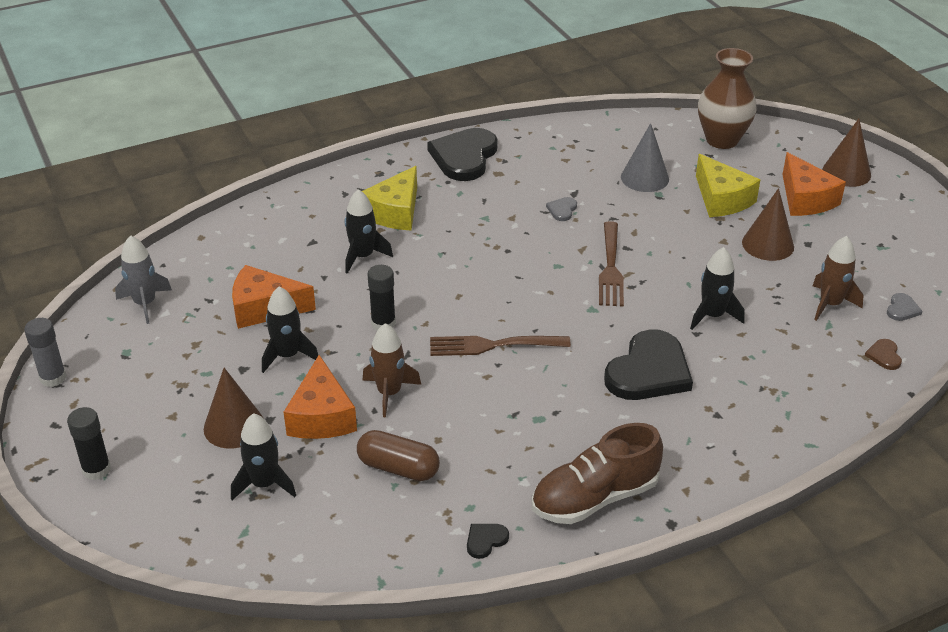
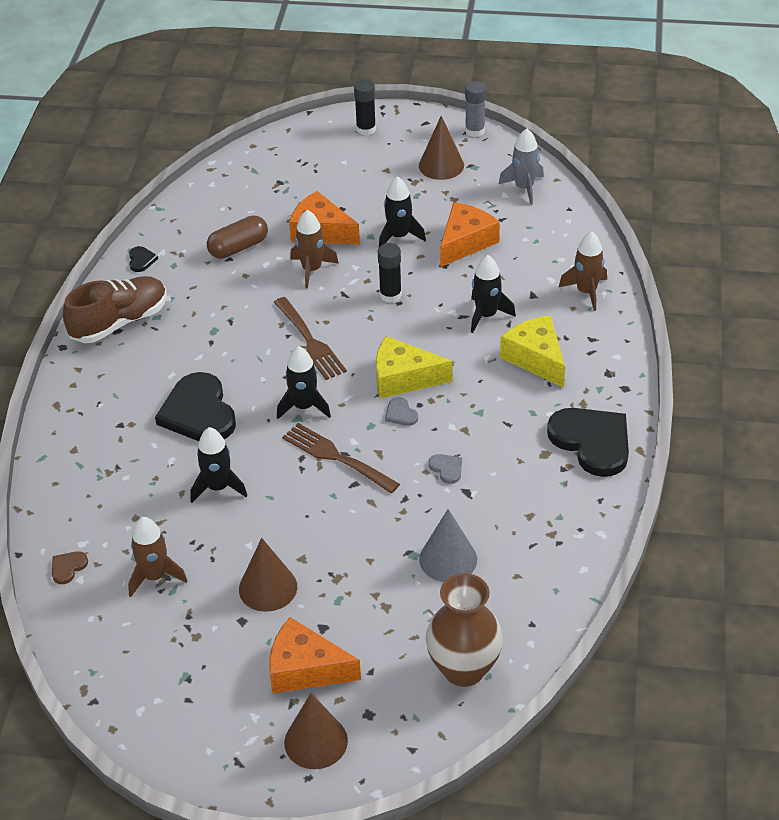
camera: 125 degrees right, 5 degrees up
brown cone [204,368,263,449] -> brown cone moved to [419,116,464,180]
black rocket [231,413,296,500] -> black rocket moved to [277,346,331,419]
brown fork [430,336,571,356] -> brown fork turned 120 degrees clockwise [274,297,347,380]
brown shoe [532,423,663,524] -> brown shoe turned 45 degrees clockwise [63,276,167,343]
yellow cheese [696,154,760,217] -> yellow cheese moved to [376,336,452,399]
brown heart [865,339,902,370] -> brown heart turned 90 degrees counterclockwise [52,551,88,584]
grey heart [887,293,923,321] -> grey heart moved to [385,397,418,426]
none -> brown rocket [559,231,607,311]

